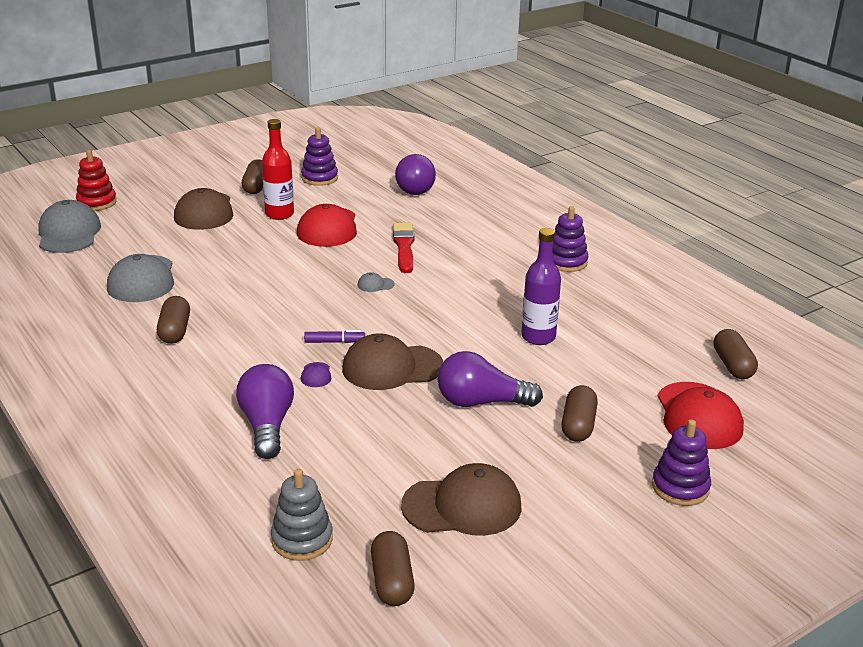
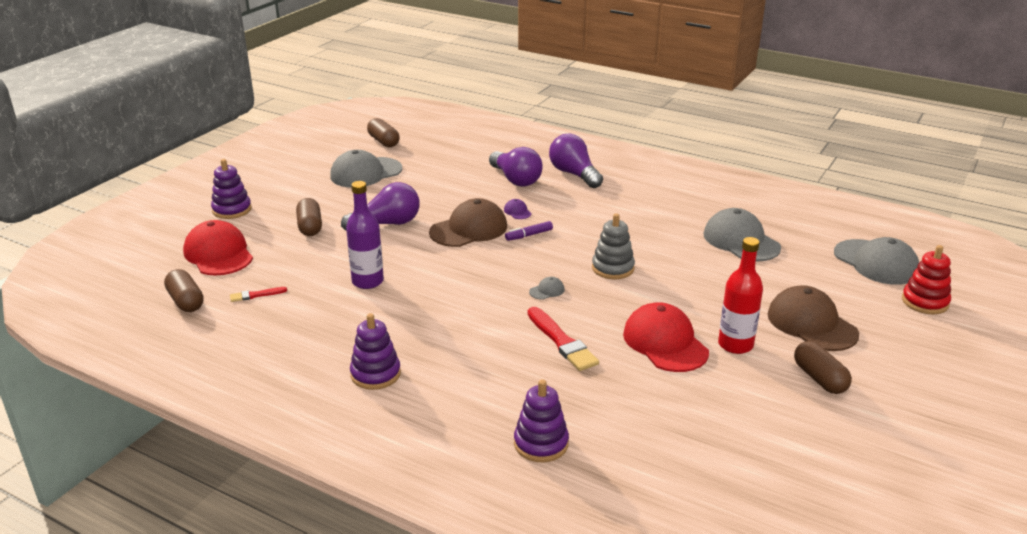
camera: 155 degrees right, 0 degrees up
brown capsule [157,296,190,344] -> none
grey stacking toy [271,469,333,561] -> grey stacking toy moved to [592,213,635,279]
purple stacking toy [301,128,338,186] -> purple stacking toy moved to [514,379,569,462]
purple light bulb [395,154,436,195] -> purple light bulb moved to [549,134,603,188]
brown cap [401,463,522,536] -> grey cap [330,150,402,188]
none -> red brush [230,287,287,302]

